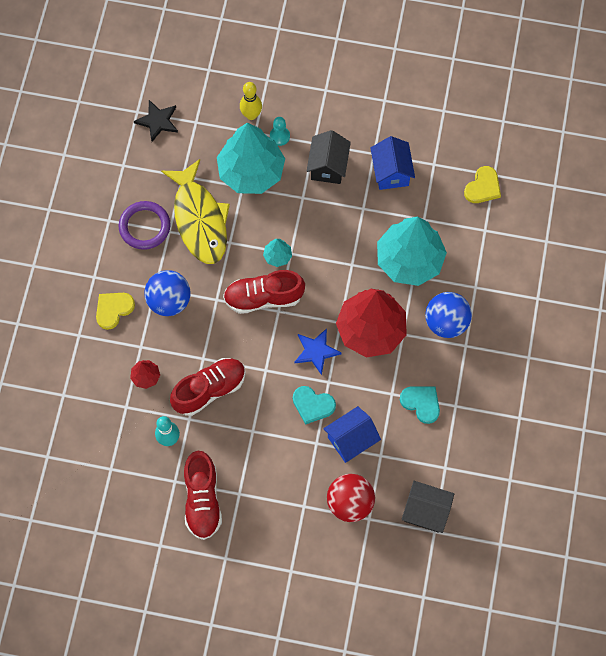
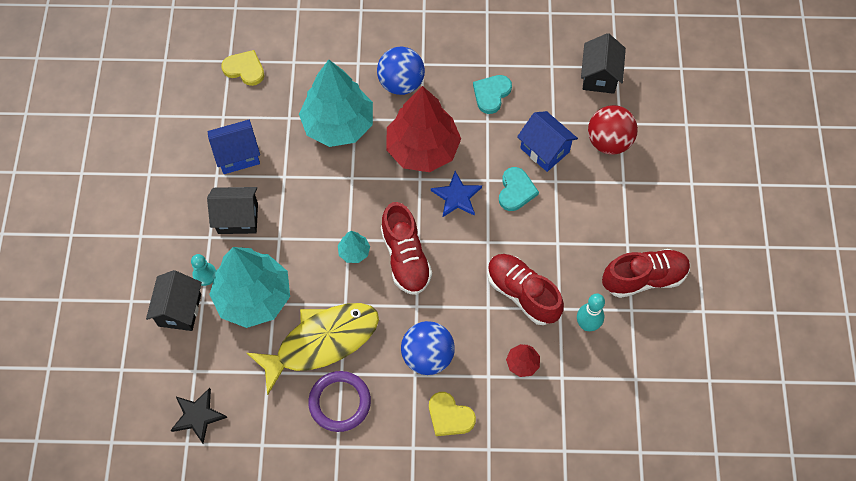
camera: 100 degrees left, 5 degrees down
yellow bowling pin [240,82,262,120] -> black house [146,270,202,331]

